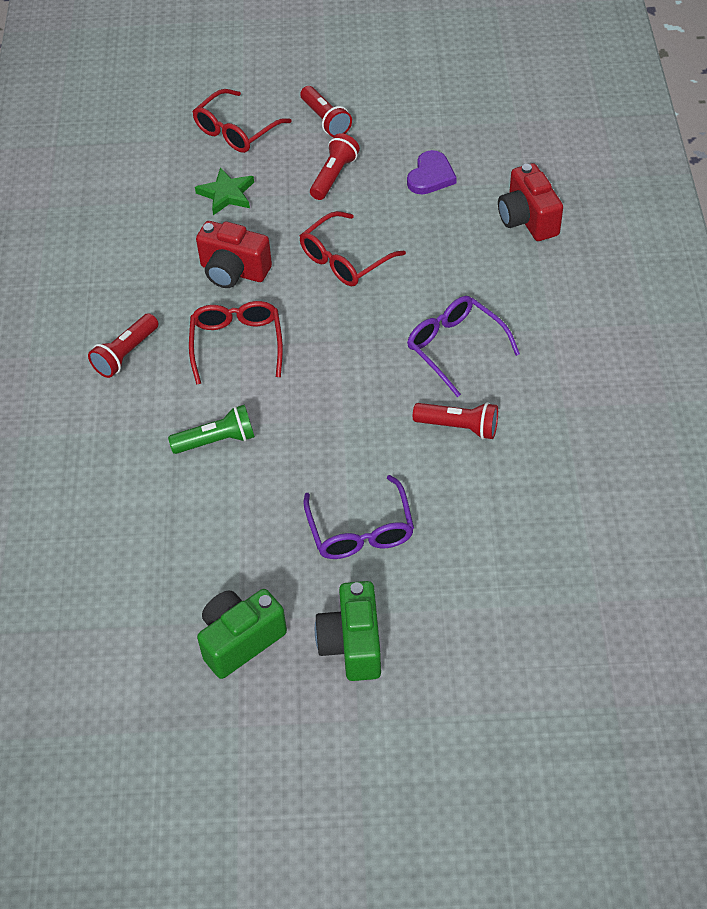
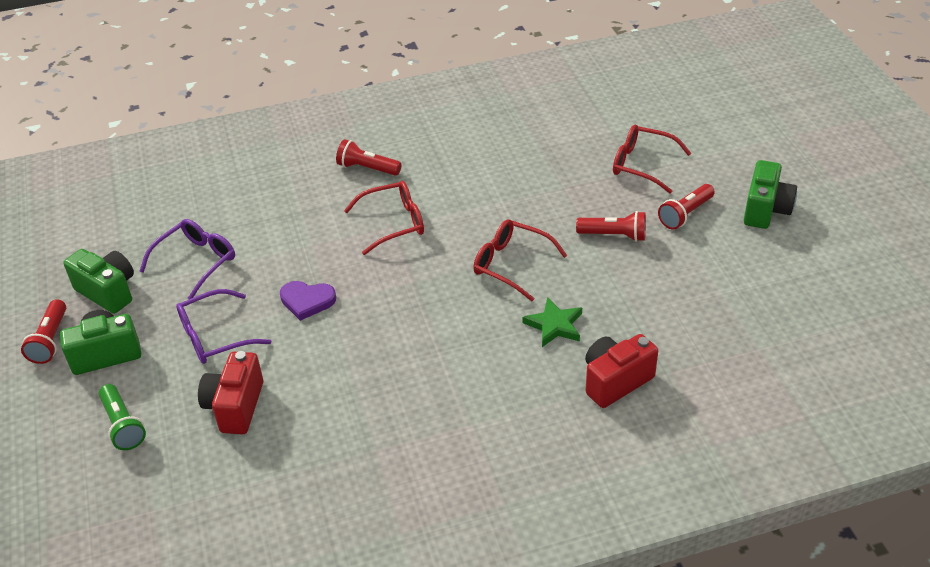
camera: 75 degrees right, 10 degrees down
green flashlight [168,405,255,454] -> green flashlight moved to [99,384,146,450]
green star [195,167,254,215] -> green star moved to [523,297,582,347]
red camera [196,221,272,288] -> red camera moved to [198,351,263,435]
purple heart [407,150,457,194] -> purple heart moved to [280,281,336,321]
purple glasses [407,296,520,397] -> purple glasses moved to [139,219,235,299]
red flashlight [413,402,498,439] -> red flashlight moved to [21,299,66,364]
none -> green camera [744,160,797,229]

